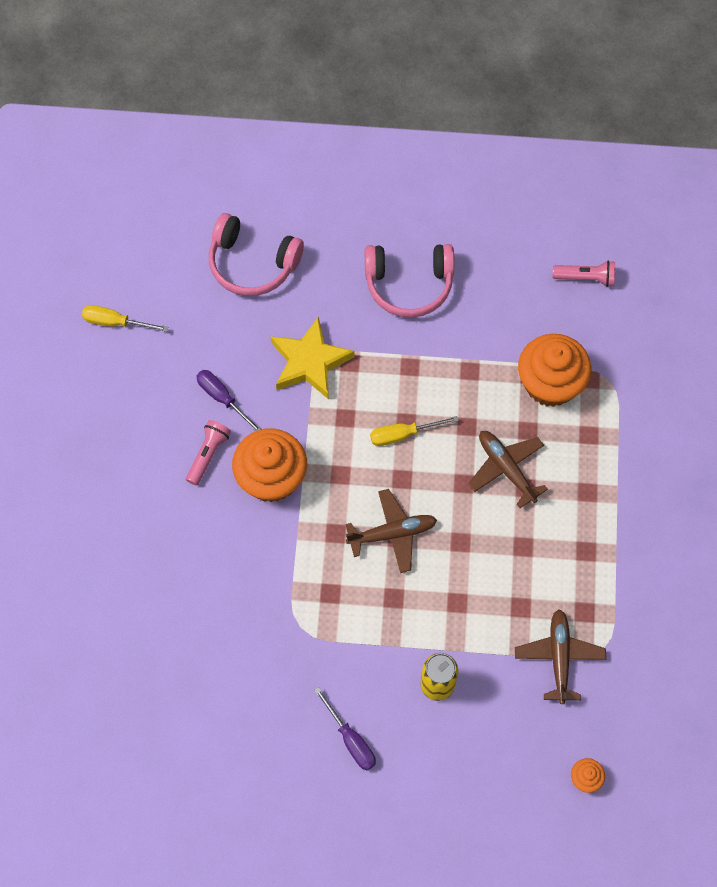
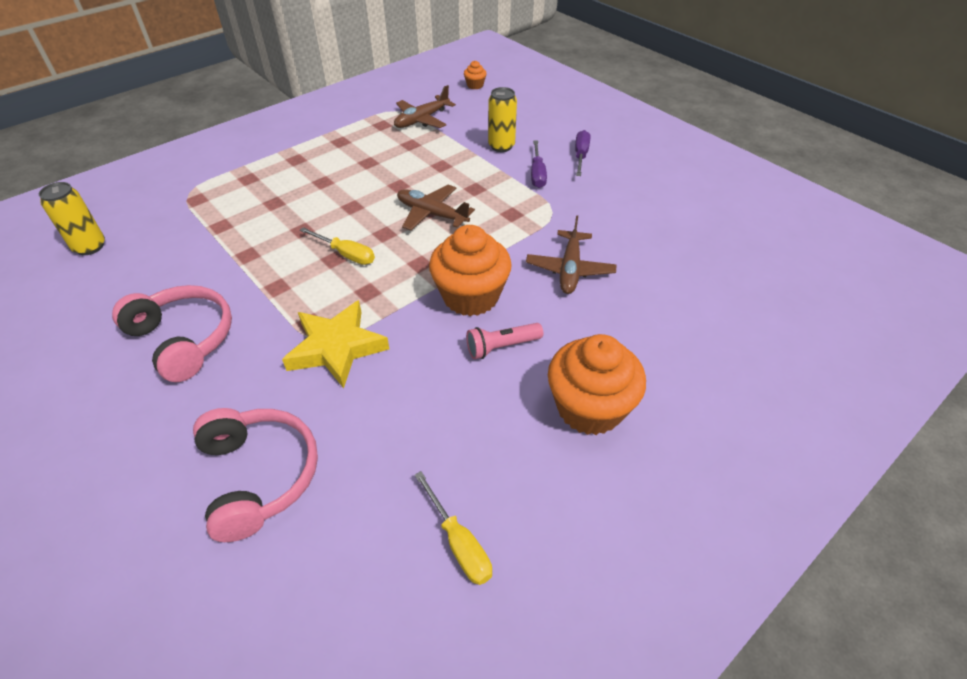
camera: 135 degrees left, 20 degrees down
purple screwdriver [196,370,262,431] -> purple screwdriver moved to [531,141,547,188]
brown plane [468,431,548,508] -> brown plane moved to [526,215,616,294]
orange cupcake [518,334,592,407] -> orange cupcake moved to [548,334,646,435]
pink flashlight [553,260,615,287] -> yellow can [39,182,105,255]

